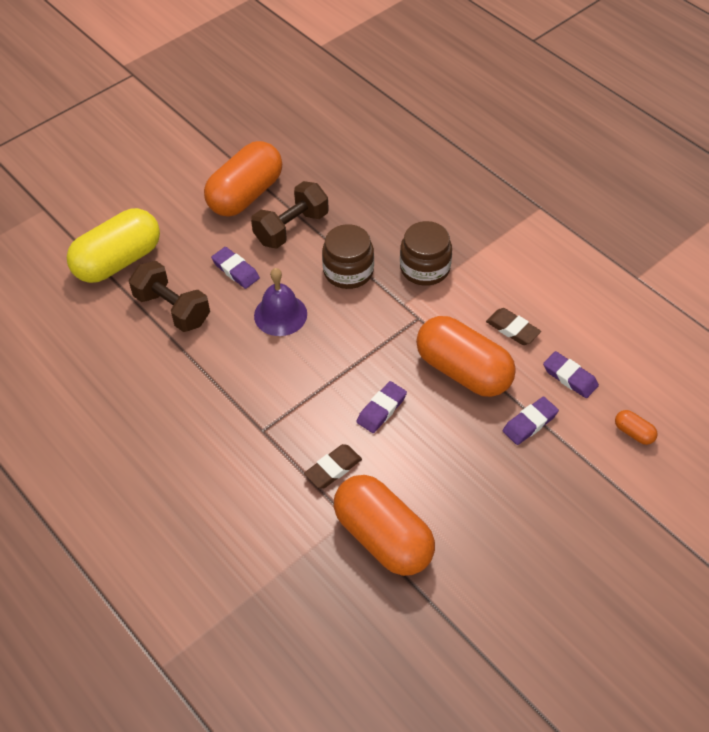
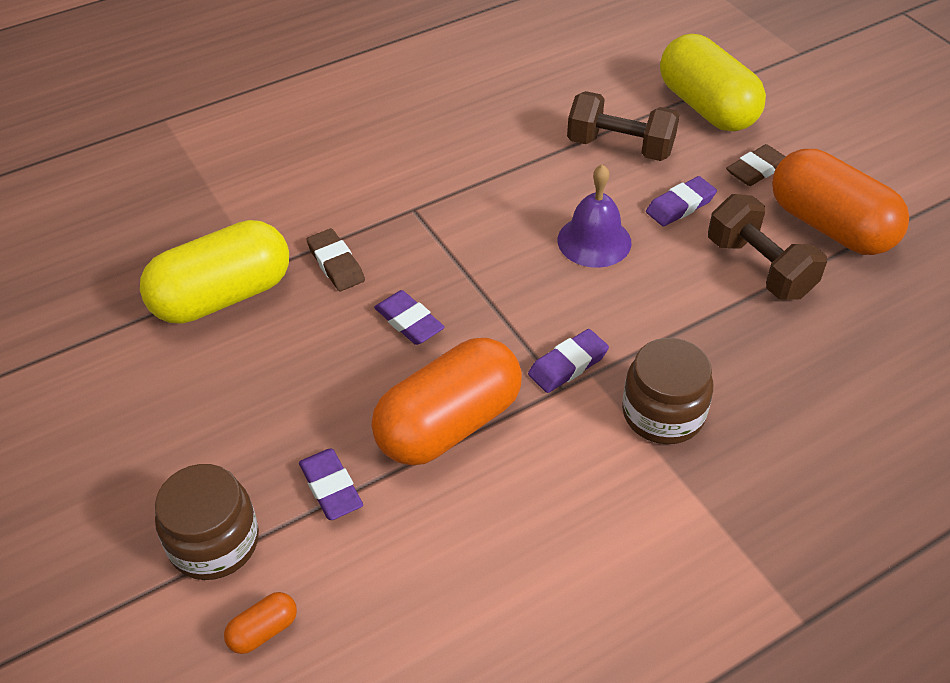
camera: 100 degrees right, 5 degrees down
brown dumbbell [129,261,210,332] -> brown dumbbell turned 60 degrees clockwise [567,91,679,161]
brown jar [322,224,374,289] -> brown jar moved to [155,464,259,580]
orange capsule [334,475,435,576] -> yellow capsule [140,220,289,324]
brown eraser [486,308,541,345] -> brown eraser moved to [726,144,786,186]
purple eraser [543,351,599,398] -> purple eraser moved to [528,329,609,393]

